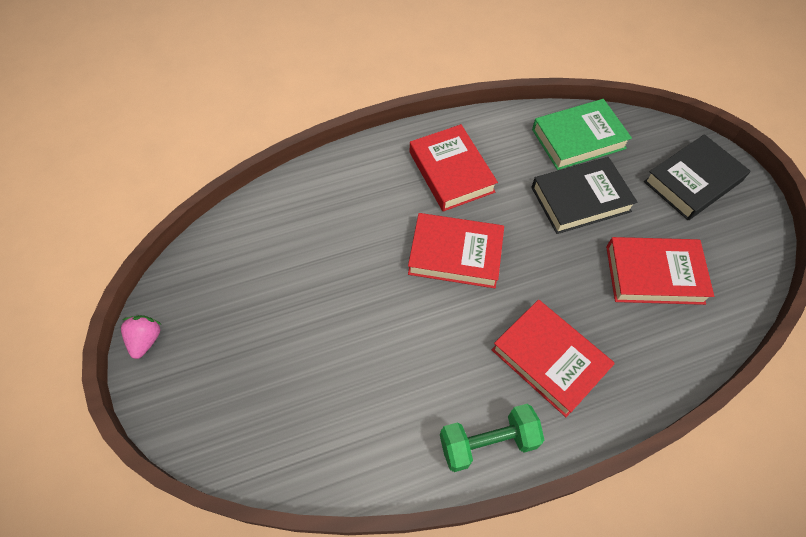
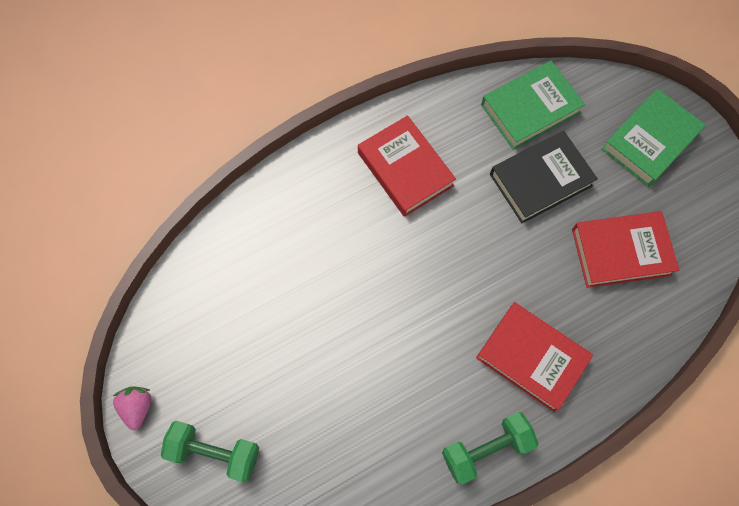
camera: 10 degrees left, 10 degrees up
red book [408,213,504,288] -> none
black book [644,134,750,220] -> green book [601,88,706,187]
none -> green dumbbell [161,421,259,482]

